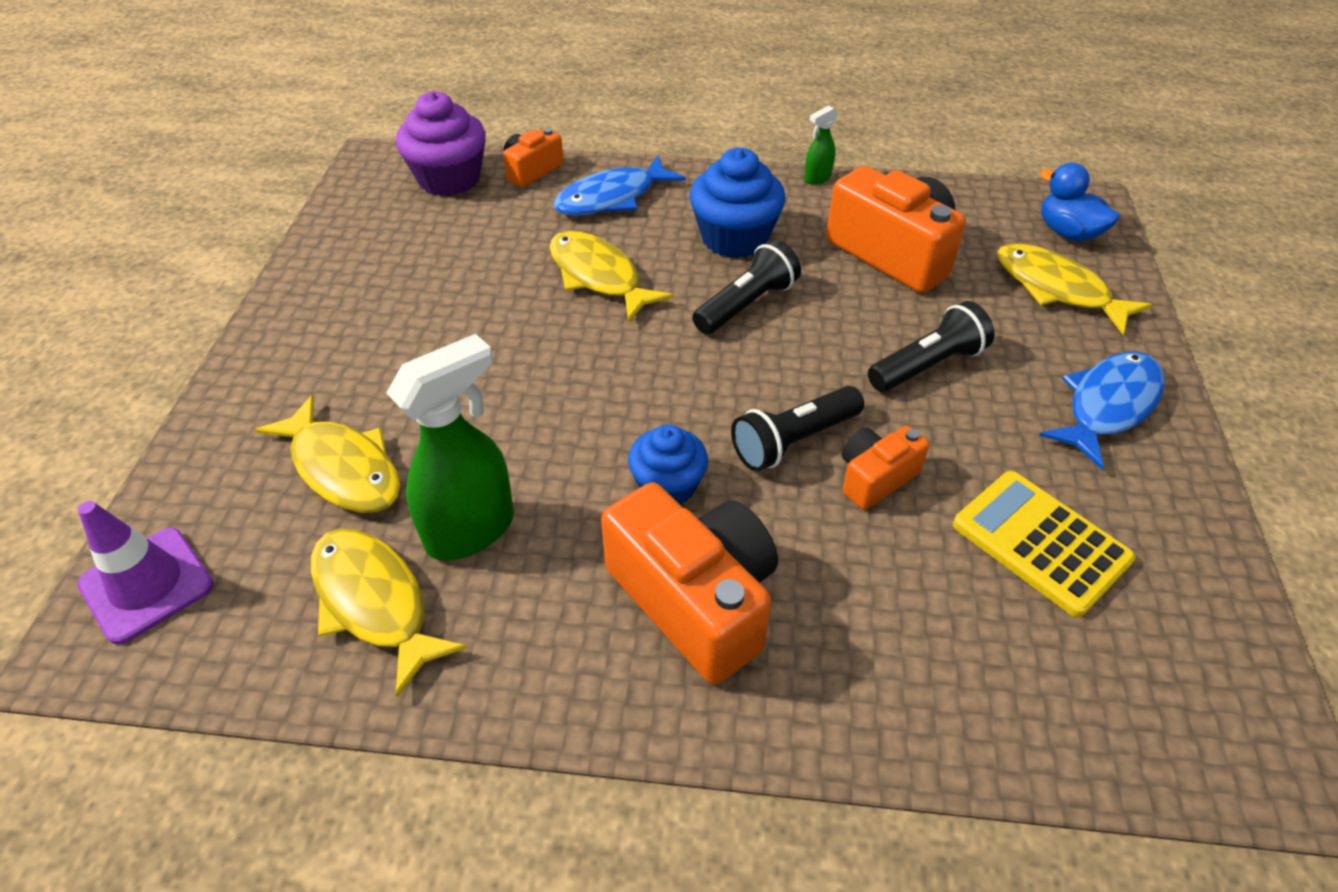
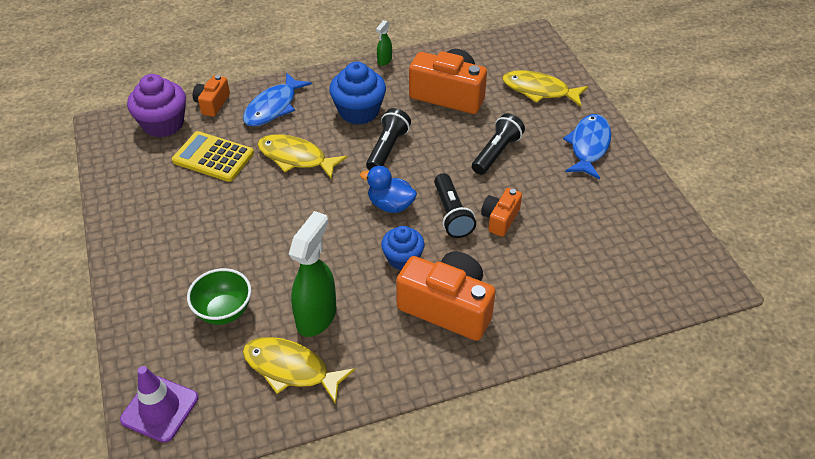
camera: 25 degrees left, 0 degrees up
yellow fish [255,395,400,513] -> green bowl [187,268,251,325]
black flashlight [731,386,864,471] -> black flashlight turned 45 degrees counterclockwise [434,173,476,238]
yellow calculator [953,471,1136,617] -> yellow calculator moved to [172,131,254,182]
blue duck [1040,163,1120,241] -> blue duck moved to [360,166,417,213]

